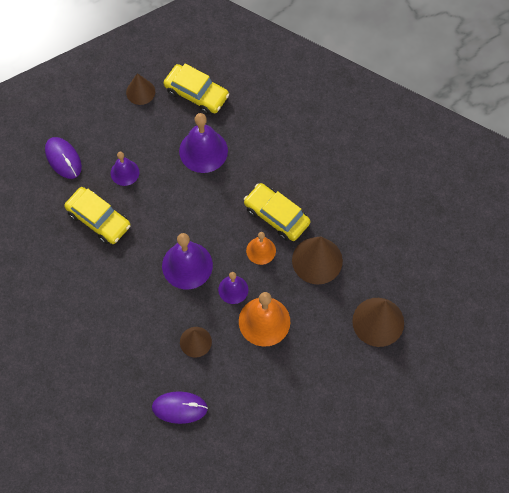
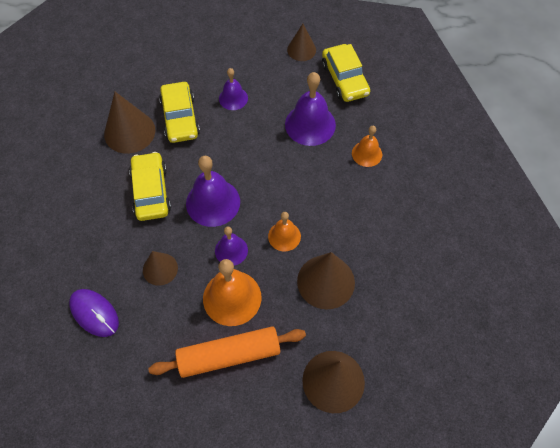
camera: 40 degrees right, 5 degrees down
purple mouse [45,137,82,179] -> none
yellow car [244,183,310,241] -> yellow car moved to [129,152,171,221]
none -> brown cone [104,92,155,154]
none -> orange rolling pin [148,326,306,378]
none -> orange bell [352,126,382,167]

